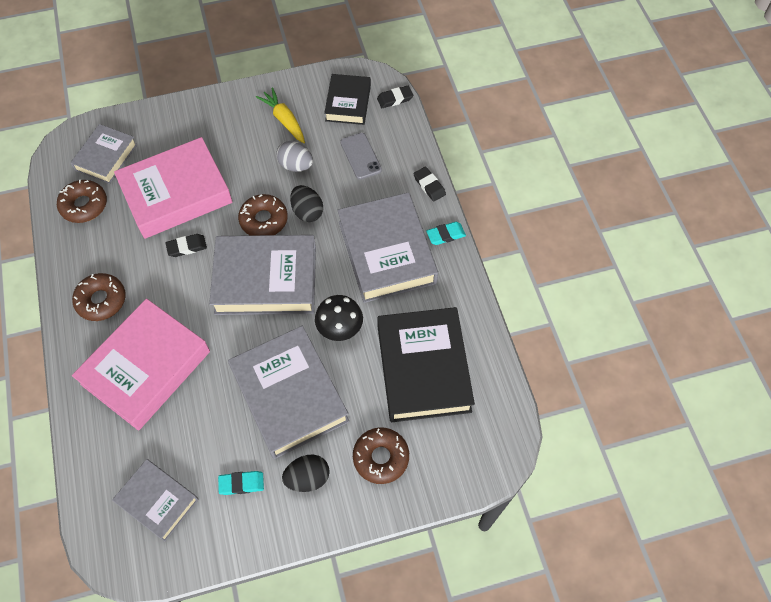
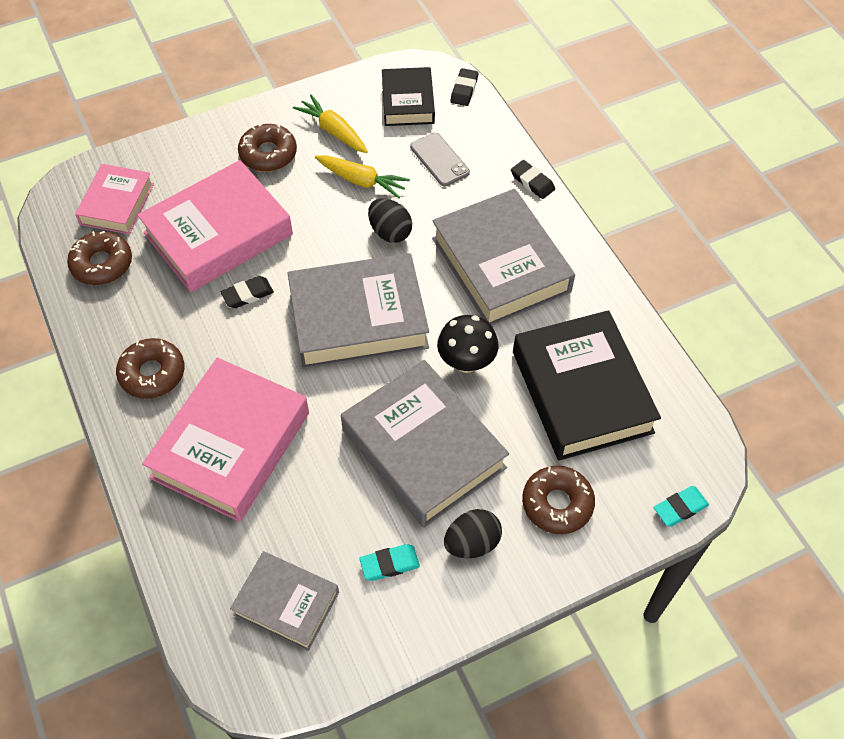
camera: 10 degrees left, 5 degrees down
grey book [70,124,137,184] -> pink book [75,164,154,234]
brown donut [238,194,288,236] -> brown donut moved to [238,123,297,172]
grey egg [276,141,313,172] -> yellow carrot [315,155,410,199]
black eraser [377,85,414,108] -> black eraser turned 45 degrees counterclockwise [450,68,478,106]
turquoise eraser [426,222,466,245] -> turquoise eraser moved to [654,486,709,527]

